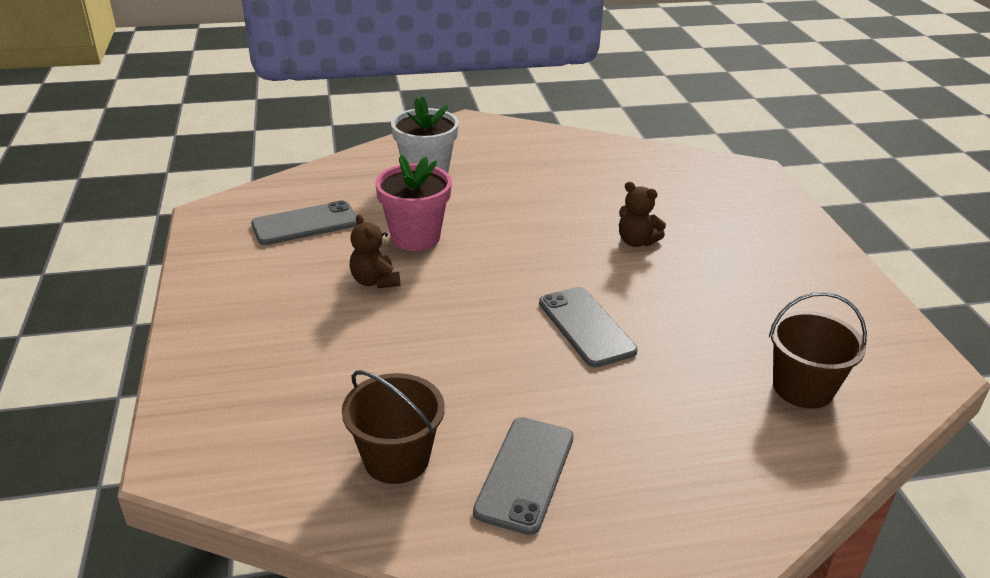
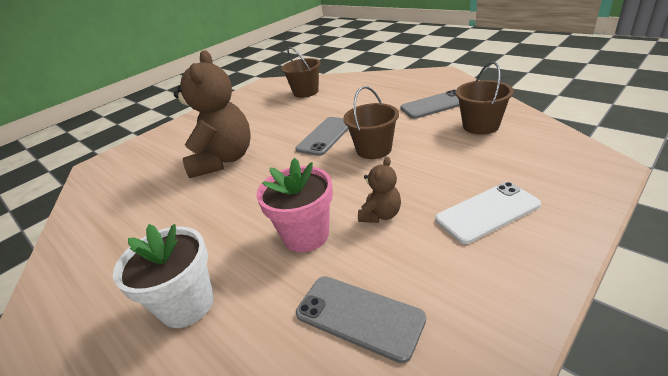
camera: 120 degrees left, 0 degrees up
brown teddy bear [619,182,666,247] -> brown teddy bear [174,50,251,178], size x2.21
none -> brown bucket [343,86,399,159]
none -> white phone [435,182,541,244]

